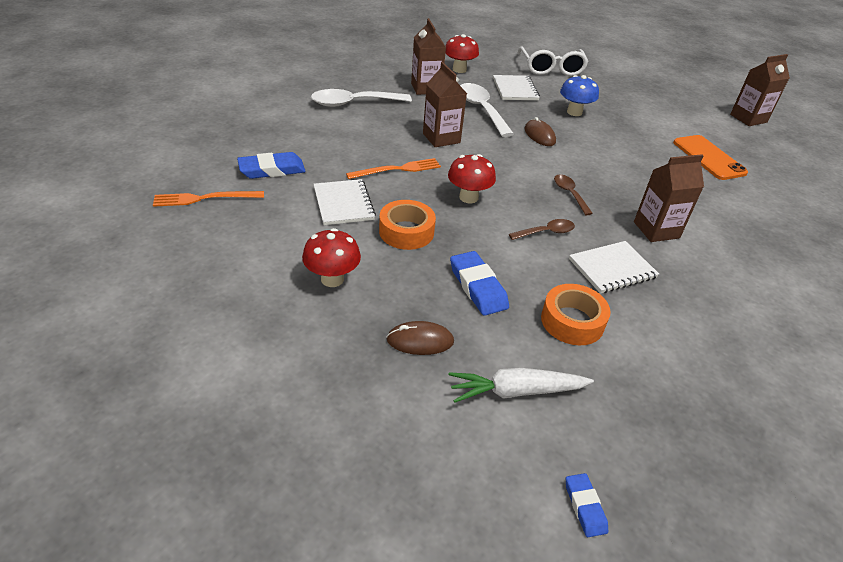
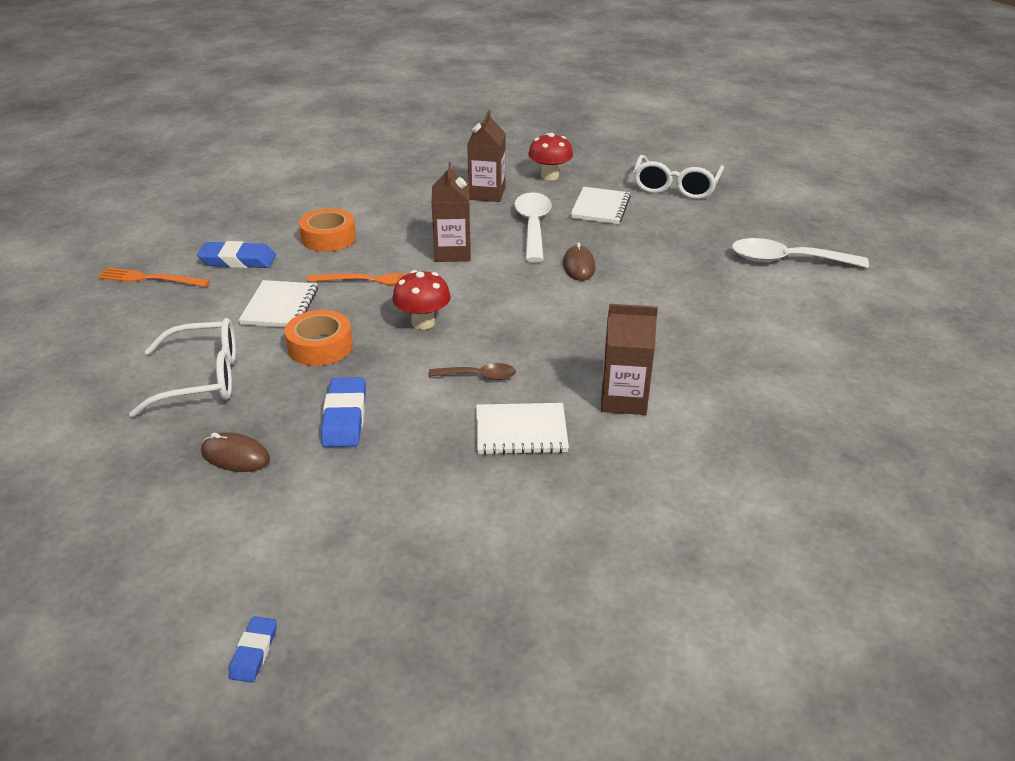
camera: 25 degrees right, 5 degrees down
red mushroom [302,228,361,287] -> white glasses [129,318,236,417]
white spoon [311,89,412,107] -> white spoon moved to [732,238,869,268]
white carrot [449,368,594,403] -> none
orange tape [541,284,611,345] -> orange tape moved to [299,208,356,252]
brown spoon [554,174,593,215] -> none
blue mushroom [560,75,599,116] -> none
orange phone [673,135,748,180] -> none
brown carton [730,54,790,126] -> none

